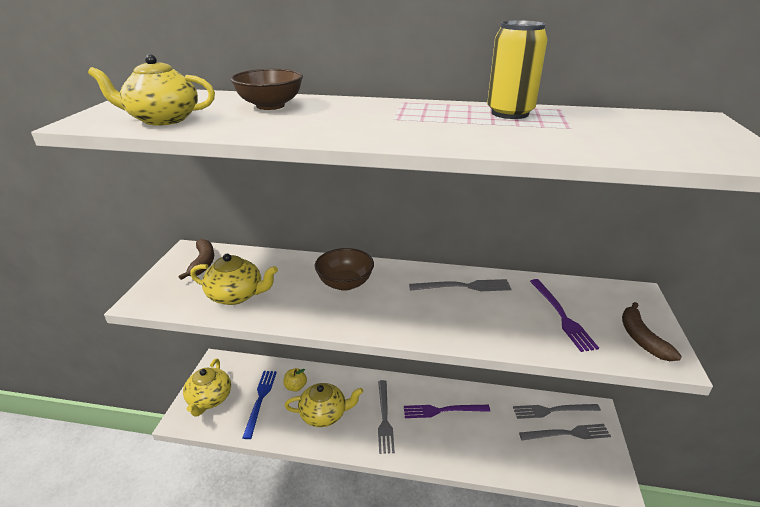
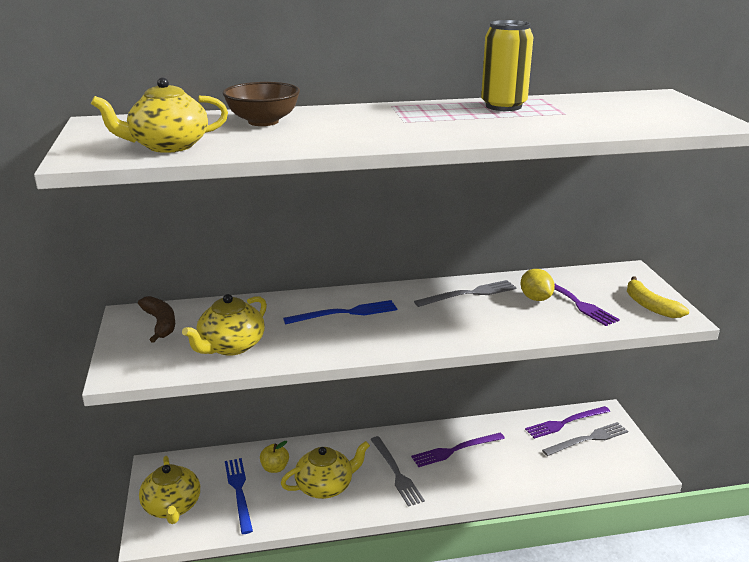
camera: 20 degrees left, 5 degrees down
yellow teapot [190,254,278,305] -> yellow teapot turned 135 degrees clockwise [182,294,267,356]
brown bowl [315,248,374,291] -> blue fork [283,300,397,325]
grey fork [513,404,601,419] -> purple fork [525,406,610,439]
brown banana [622,302,682,361] -> yellow banana [627,276,689,318]
none -> yellow lemon [520,269,555,301]

